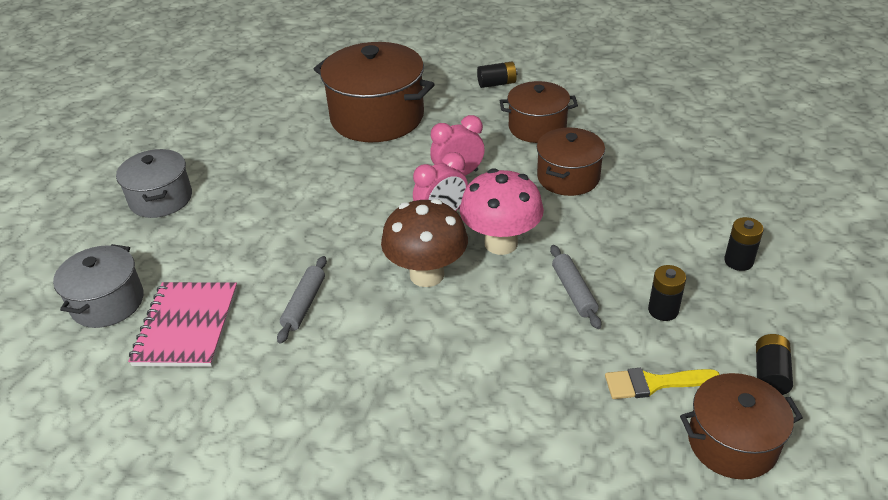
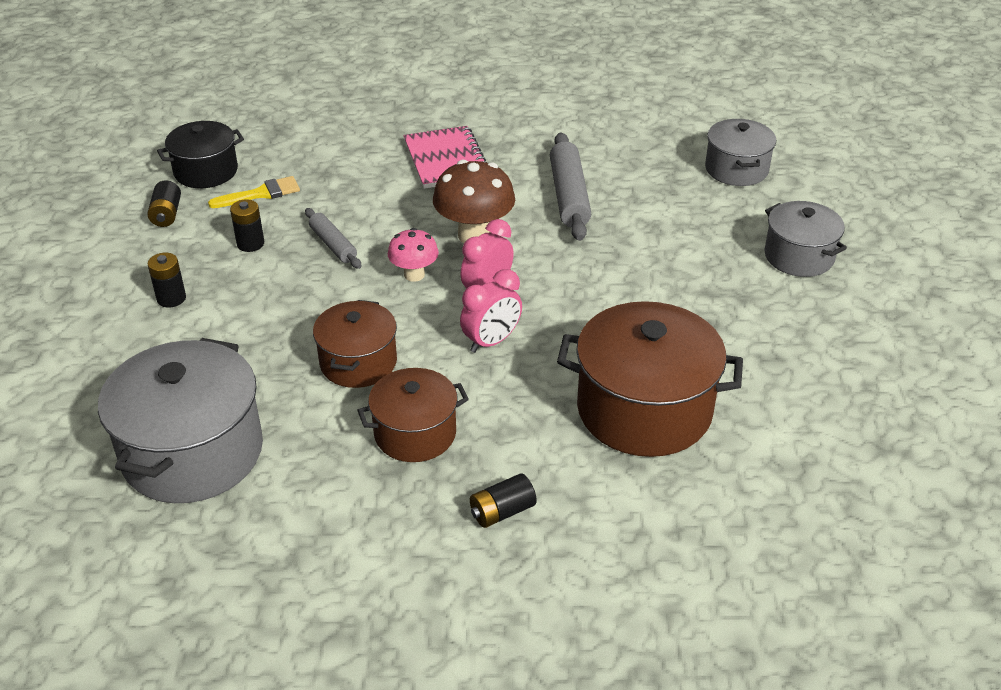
camera: 160 degrees right, 0 degrees up
pink notebook [128,282,237,367] -> pink notebook moved to [404,126,487,189]
grey rolling pin [277,256,327,343] -> grey rolling pin [550,132,591,241], size x1.67
pink mushroom [460,168,544,255] -> pink mushroom [388,228,439,282], size x0.60
brown pot [680,373,803,480] -> black pot [157,121,244,188]
none -> grey pot [98,338,263,503]

